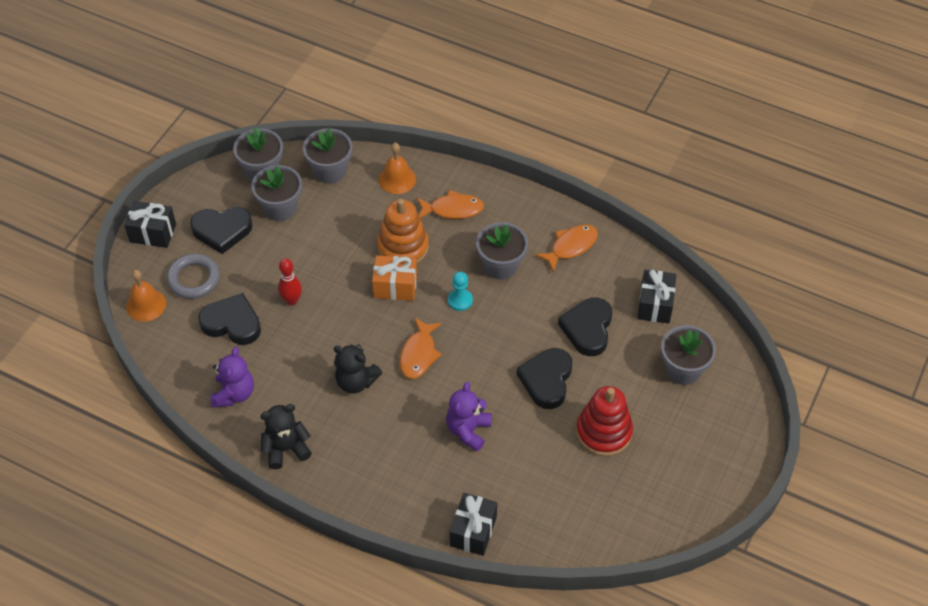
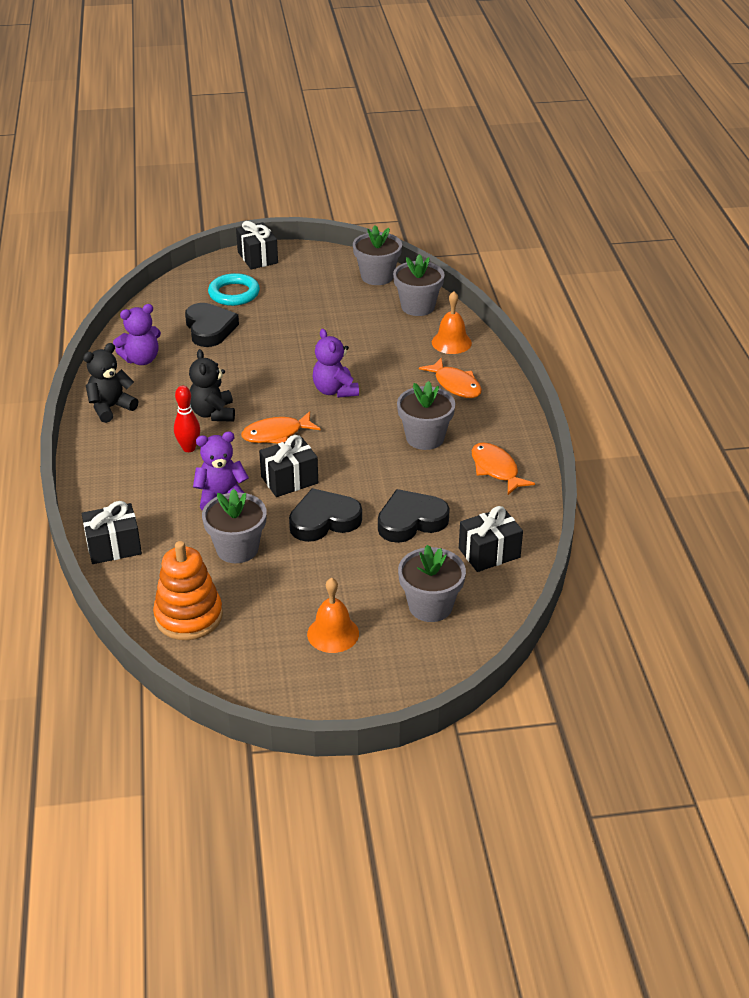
camera: 55 degrees right, 15 degrees down
orange bell [126,270,166,322] -> orange bell moved to [307,578,359,653]
grey ring [167,254,220,299] -> turquoise ring [208,273,260,306]
black heart [190,207,253,254] -> none
grey flower pot [251,165,302,221] -> grey flower pot moved to [202,489,267,563]
black teddy bear [260,404,312,469] -> black teddy bear turned 75 degrees counterclockwise [83,343,138,423]
red bowling pin [278,258,302,305] -> red bowling pin moved to [174,385,200,452]
orange gift [372,255,417,301] -> purple teddy bear [313,329,359,398]
orange stacking toy [377,199,429,264] -> orange stacking toy moved to [153,541,223,640]
turquoise pawn [448,272,473,311] -> none
orange fish [535,225,598,273] -> orange fish turned 135 degrees counterclockwise [472,442,535,495]
red stacking toy [576,386,633,457] -> none
none -> black gift [259,435,318,497]

